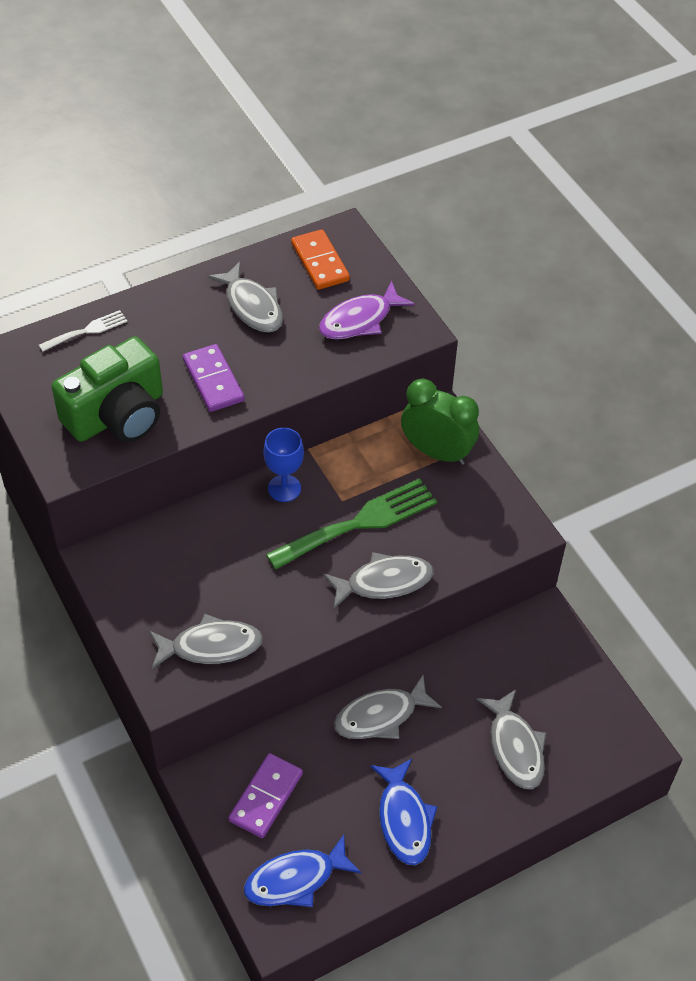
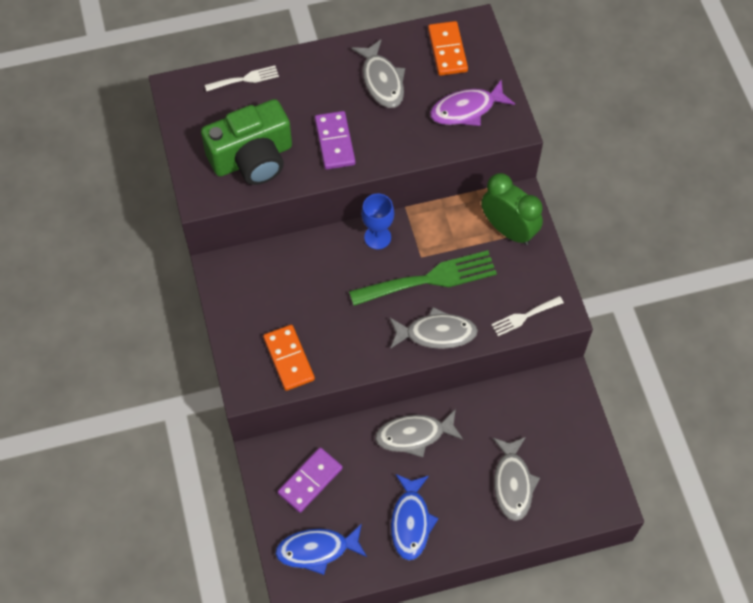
camera: 15 degrees right, 10 degrees up
grey fish [150,614,263,669] -> orange domino [263,325,315,391]
none -> white fork [491,296,564,336]

